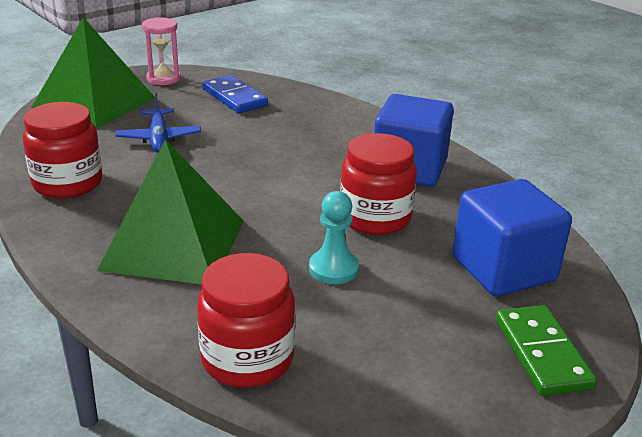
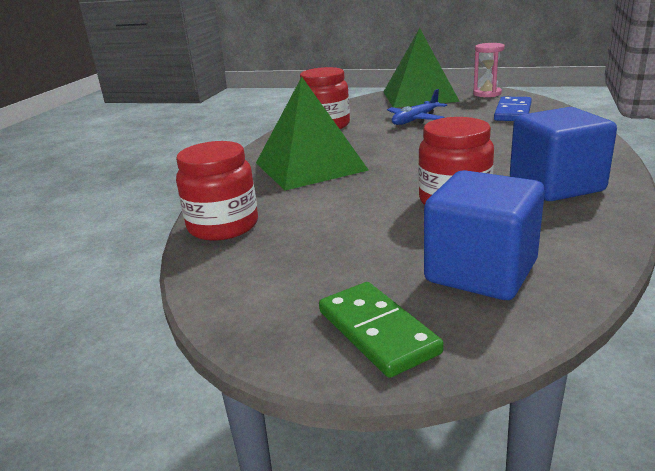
camera: 60 degrees right, 5 degrees down
turquoise pawn [309,191,359,284] -> none
green domino [496,305,597,396] -> green domino turned 75 degrees counterclockwise [319,282,444,378]

